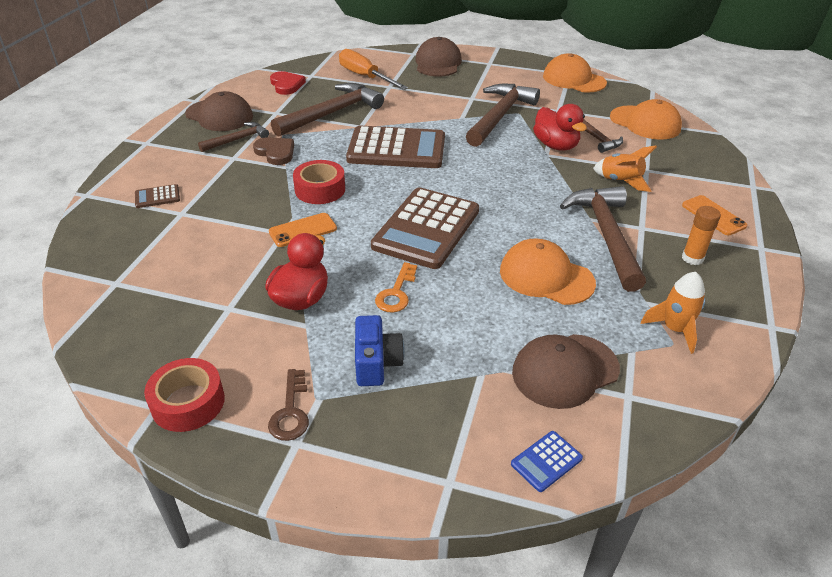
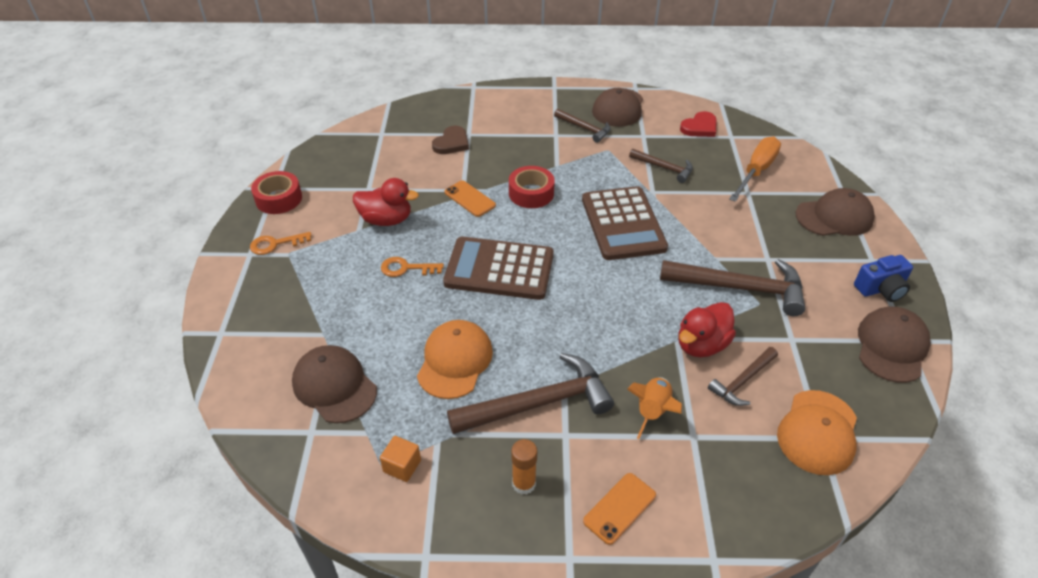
camera: 75 degrees right, 5 degrees up
brown calculator [135,184,180,208] -> none
brown heart [253,137,294,165] -> brown heart moved to [432,126,469,154]
brown key [268,369,309,441] -> orange key [250,232,312,255]
brown hammer [271,83,384,137] -> brown hammer [629,149,693,183], size x0.55
blue camera [355,315,405,386] -> blue camera moved to [854,255,913,302]
blue calculator [511,431,583,492] -> none
orange cap [543,53,607,93] -> brown cap [858,307,931,383]
orange rocket [641,272,705,354] -> orange cube [380,436,421,482]

